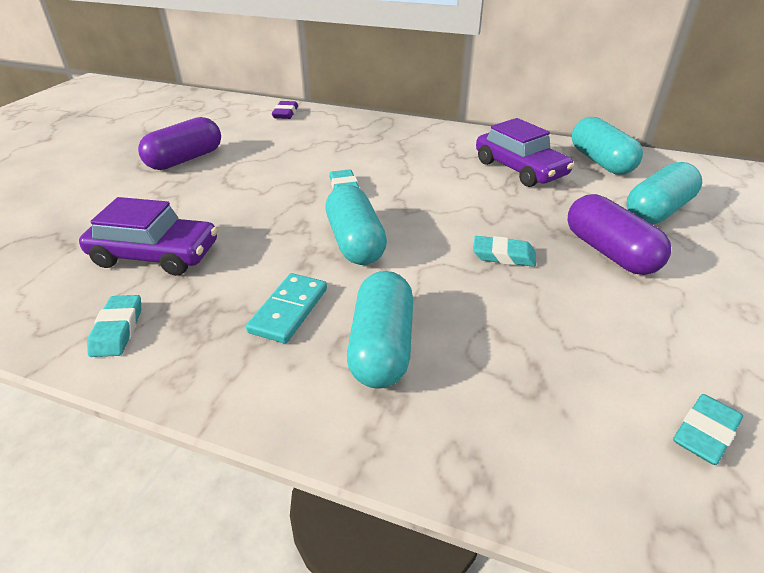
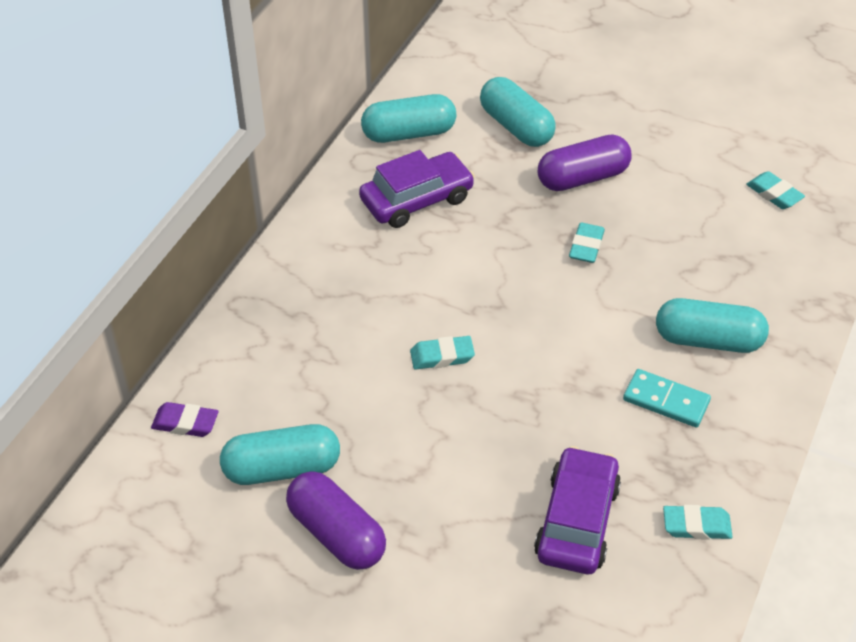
camera: 85 degrees left, 10 degrees up
turquoise capsule [326,185,387,265] -> turquoise capsule moved to [220,424,340,485]

